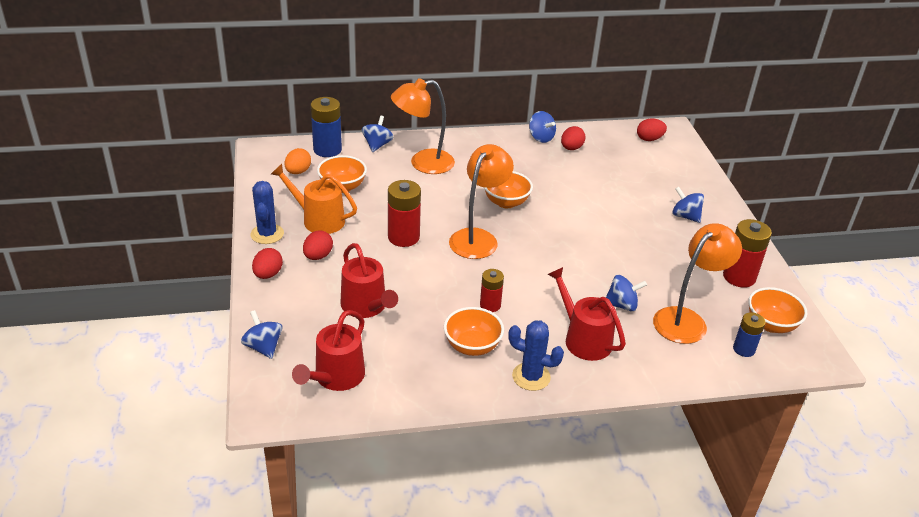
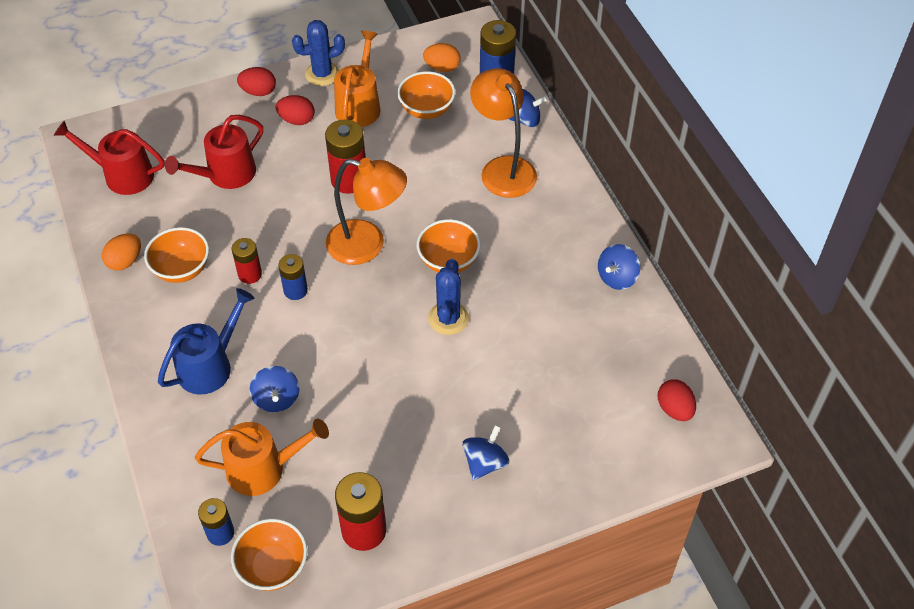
camera: 80 degrees right, 15 degrees up
blue spinning top [241,310,283,359] -> none
blue cactus [508,320,564,391] -> blue cactus moved to [428,259,469,335]
red watering can [547,267,626,361] -> blue watering can [158,288,255,395]
red egg [561,126,586,150] -> none
orange lamp [653,223,742,344] -> orange watering can [195,419,329,496]
none -> orange egg [102,233,141,271]
none -> blue battery [278,254,308,300]

